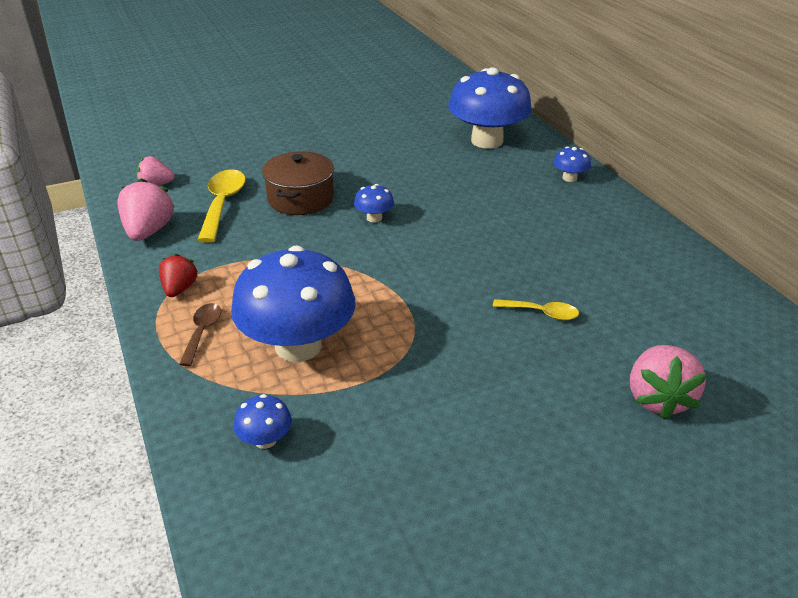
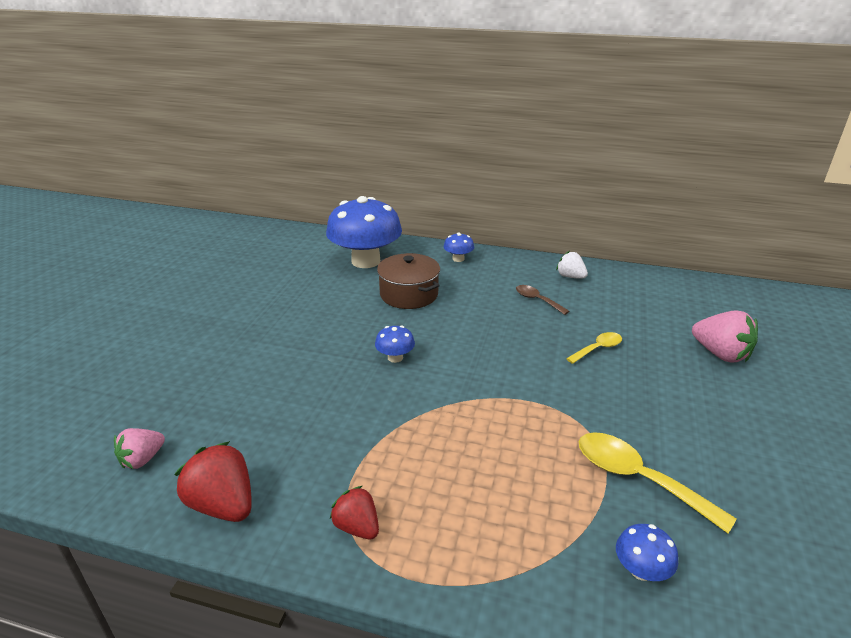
camera: 50 degrees left, 5 degrees down
pink strawberry [117,178,174,241] -> red strawberry [174,441,252,522]
brown spoon [179,303,221,366] -> brown spoon moved to [516,285,569,315]
yellow spoon [198,169,246,243] -> yellow spoon moved to [579,432,737,533]
blue mushroom [231,245,355,362] -> none
brown pot [262,151,334,215] -> brown pot moved to [377,253,440,309]
none -> white strawberry [556,251,588,279]

